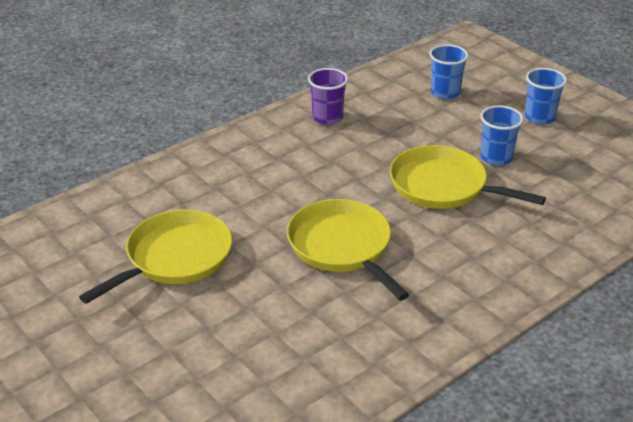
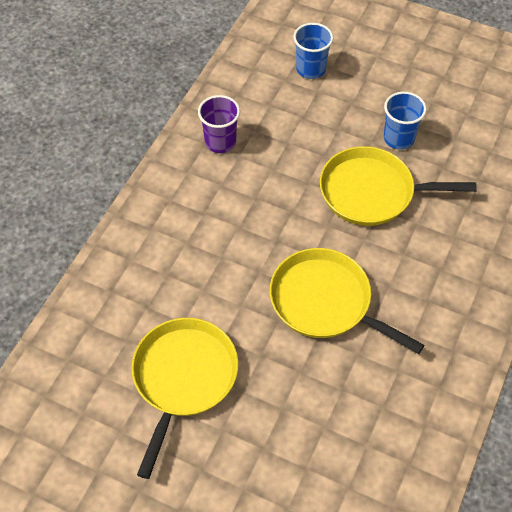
camera: 25 degrees left, 20 degrees up
blue cup [525,68,567,125] -> none

